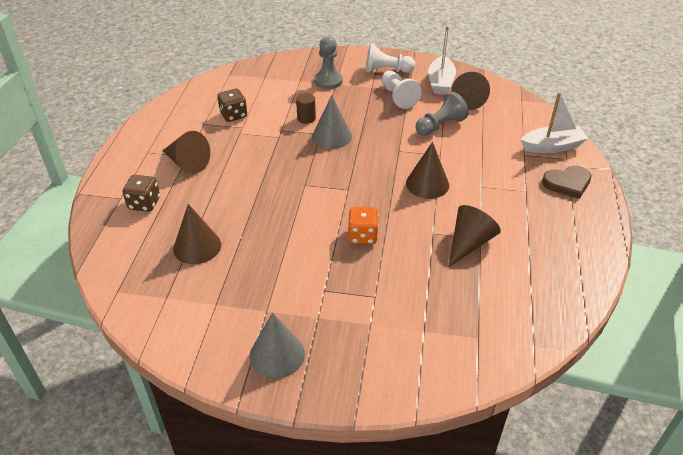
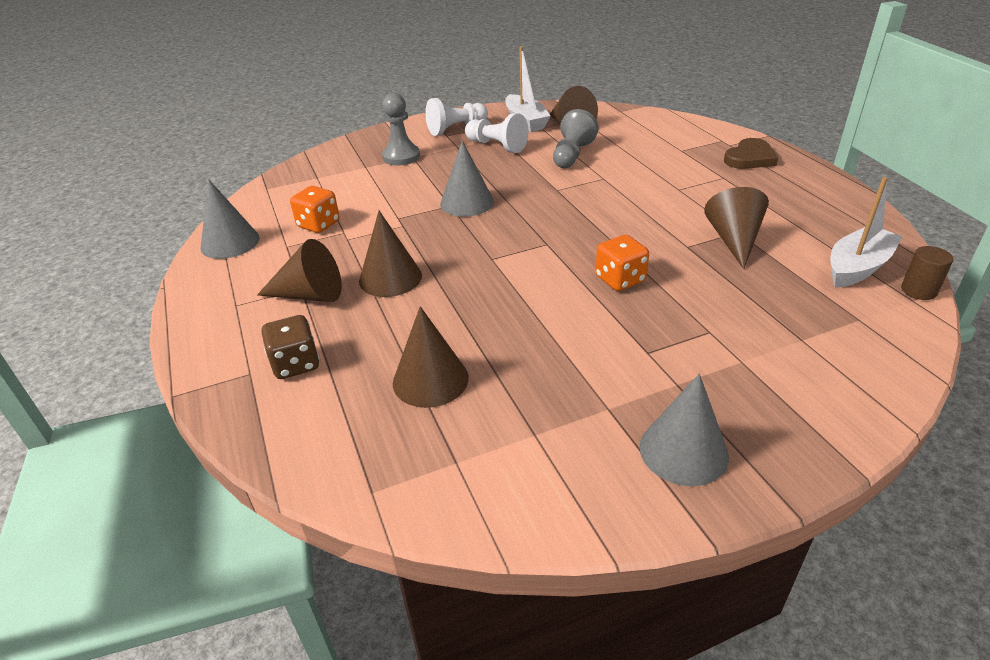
camera: 30 degrees left, 5 degrees down
brown dice [217,89,247,122] -> orange dice [290,186,339,233]
brown cylinder [296,93,316,124] -> brown cylinder moved to [901,246,953,300]
brown cone [406,142,449,199] -> brown cone moved to [359,211,422,297]
white boat [521,92,588,153] -> white boat moved to [830,177,903,288]
none -> grey cone [200,179,259,259]

